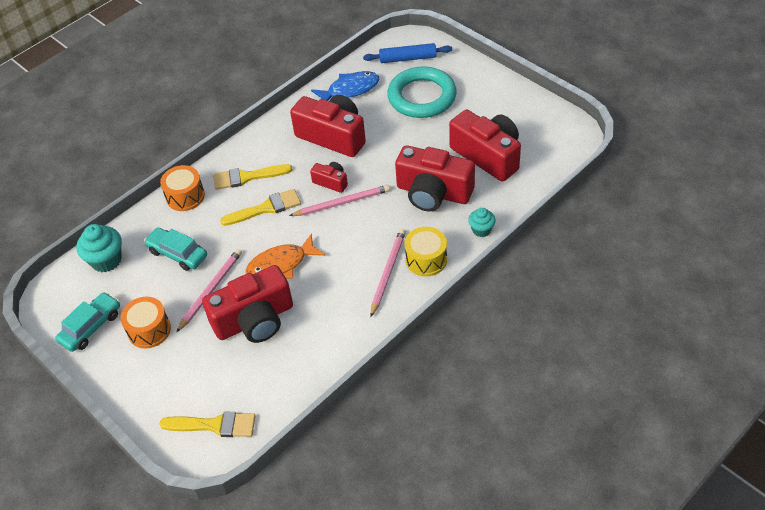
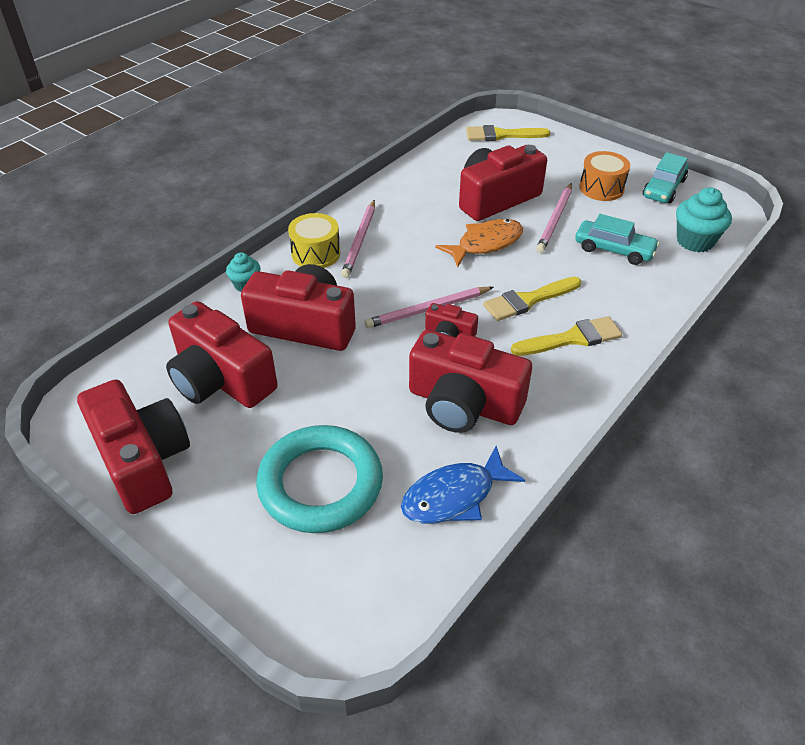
camera: 170 degrees right, 5 degrees down
orange drum [160,165,205,211] -> none
blue rolling pin [363,43,452,63] -> none
none -> red camera [77,379,190,514]

